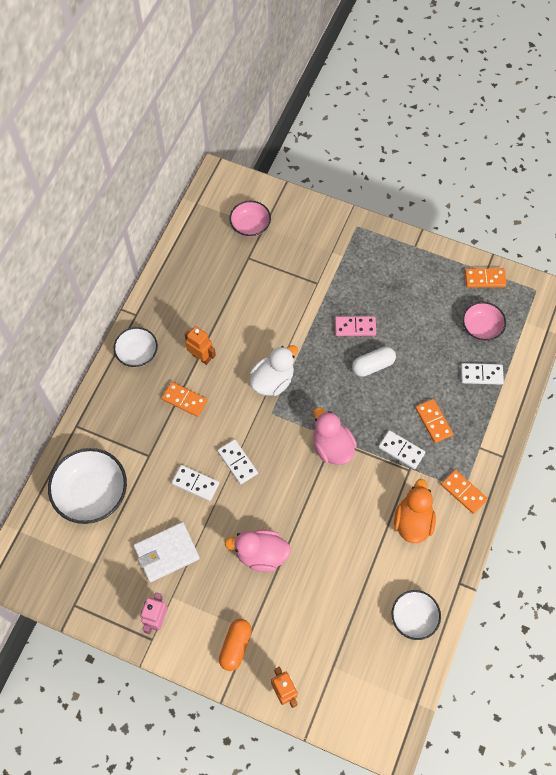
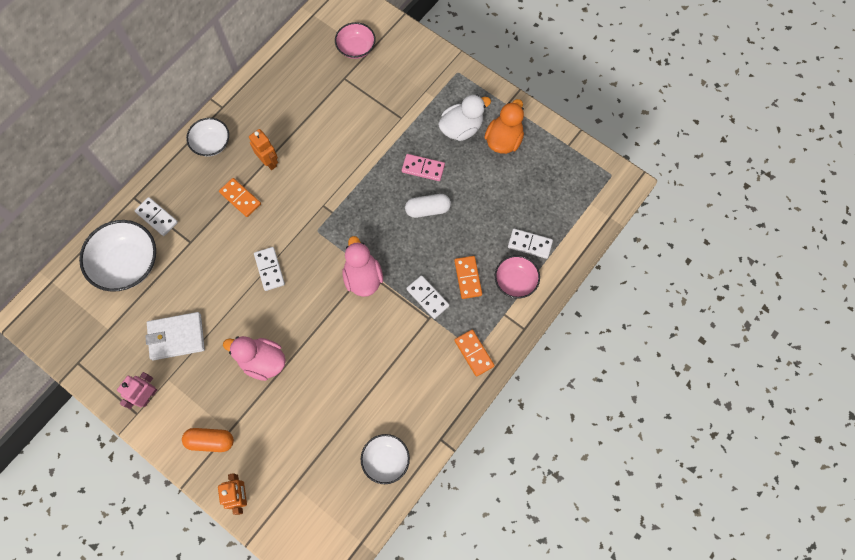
camera: 15 degrees right, 5 degrees up
white domino [172,465,219,501] -> white domino moved to [135,197,178,236]
orange capsule [219,619,252,671] -> orange capsule turned 60 degrees clockwise [182,428,234,452]
white duck [250,345,298,396] -> white duck moved to [438,94,491,141]
orange duck [394,479,436,543] -> orange duck moved to [484,99,524,154]
pink bowl [462,302,506,341] -> pink bowl moved to [495,255,540,298]
orange domino [465,268,507,288] -> none

